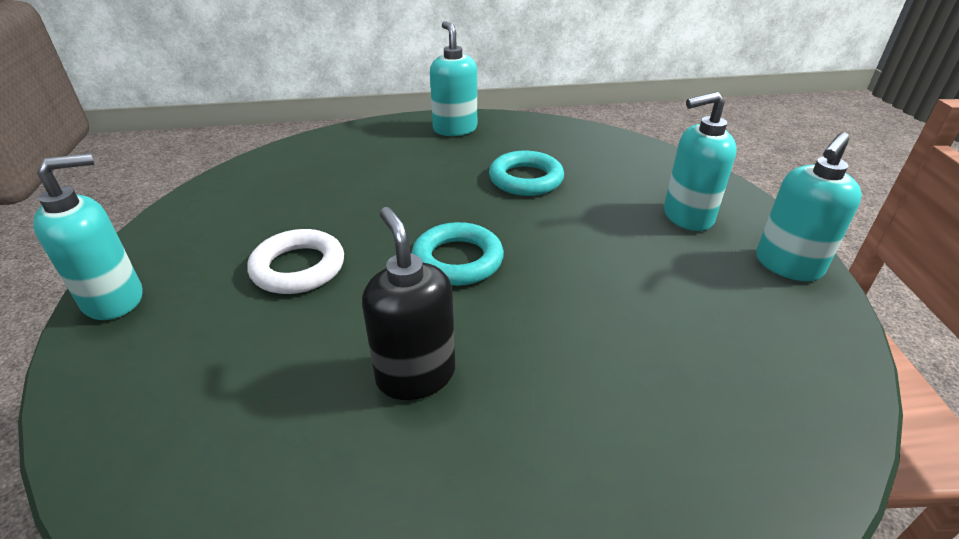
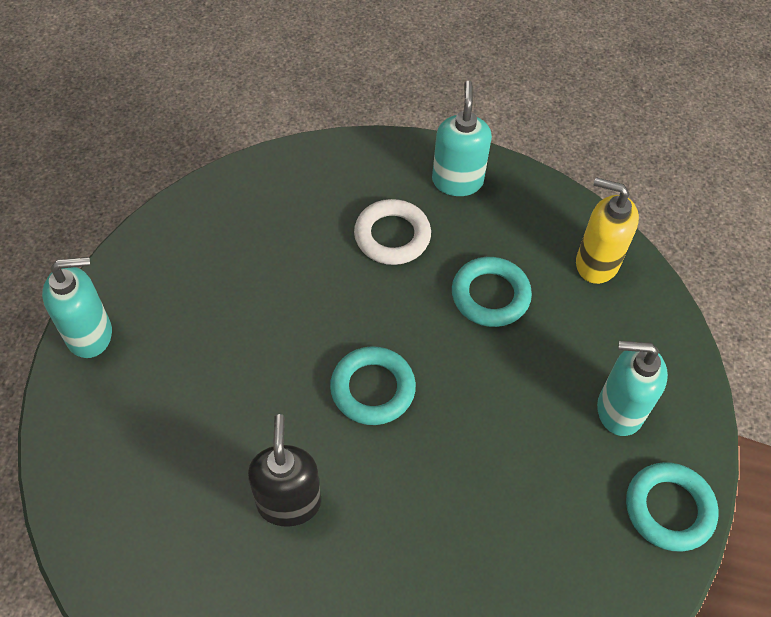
camera: 20 degrees right, 20 degrees up
white ring [247,229,344,294] -> white ring moved to [354,199,431,265]
turquoise soap dispenser [756,132,862,281] -> turquoise ring [626,462,719,551]
none -> yellow soap dispenser [576,177,639,284]

